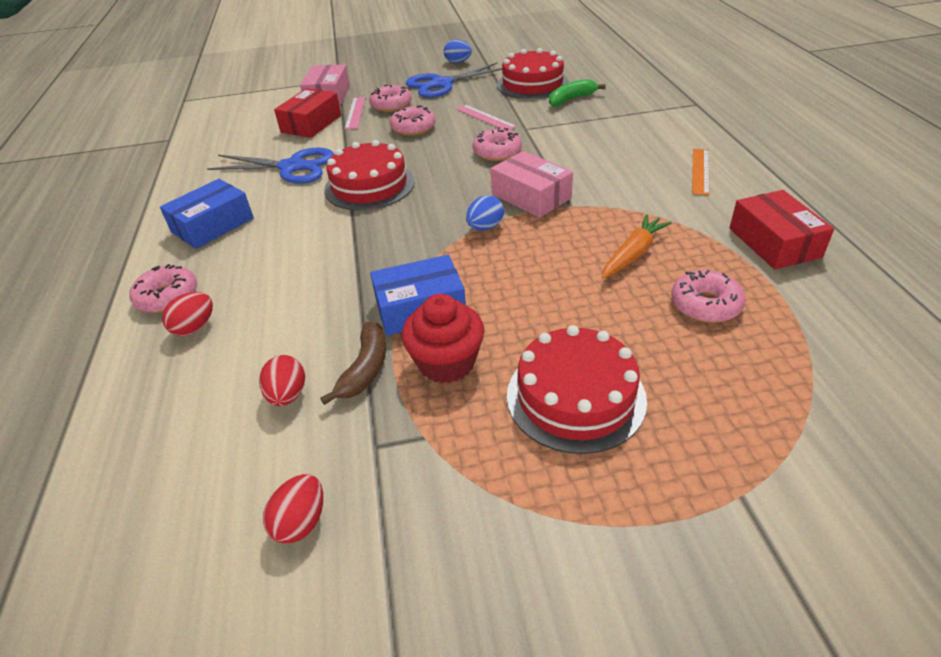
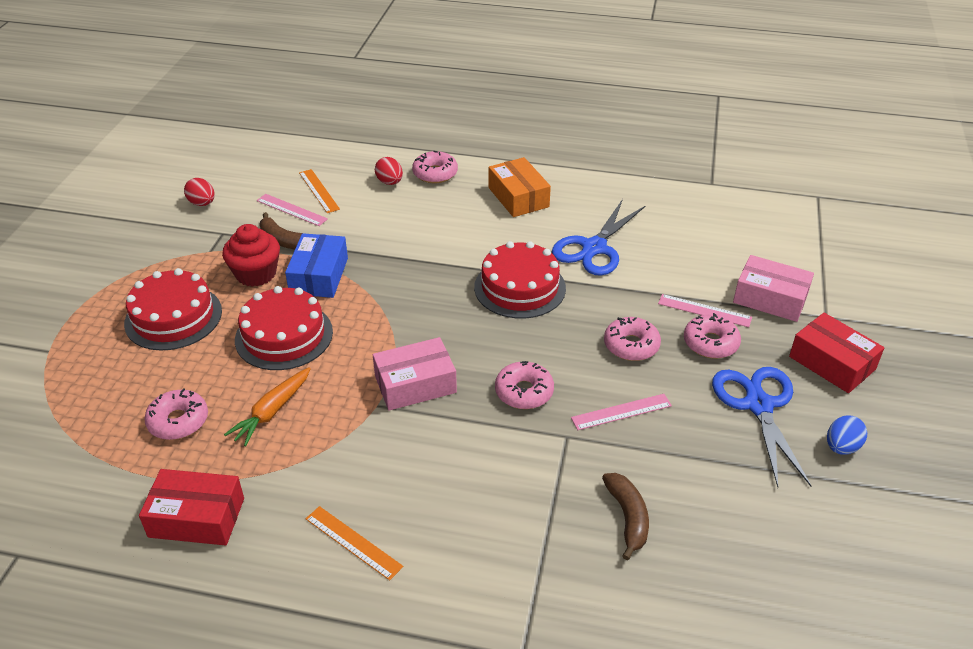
camera: 110 degrees right, 0 degrees up
blue box [160,179,254,249] -> orange box [488,157,551,217]
red egg [259,355,305,406] -> pink ruler [257,194,328,226]
red box [274,88,341,138] -> red box moved to [789,313,884,393]
blue egg [466,195,504,231] -> none
red cake [497,48,569,99] -> red cake moved to [235,286,333,370]
green banana [549,79,606,107] -> brown banana [602,473,649,560]
orange carrot [602,214,672,279] -> orange carrot turned 60 degrees clockwise [224,367,311,446]
none -> orange ruler [299,169,340,213]

